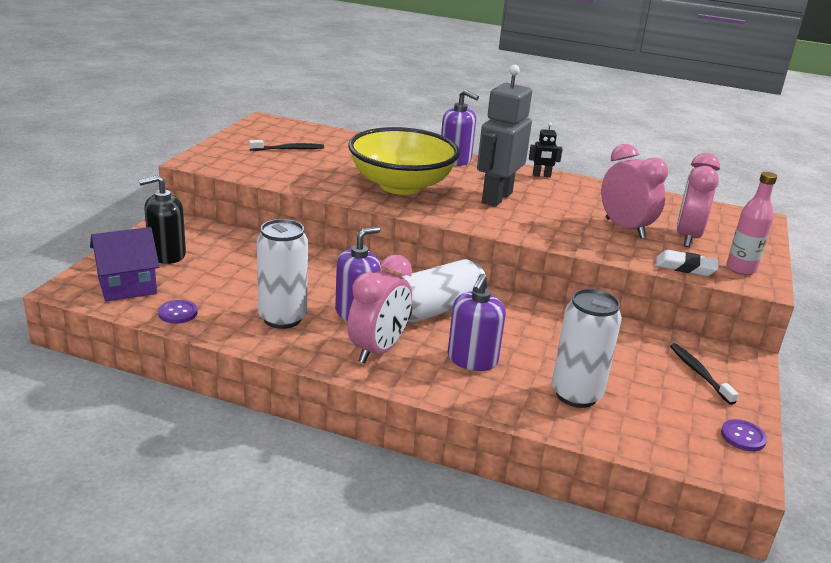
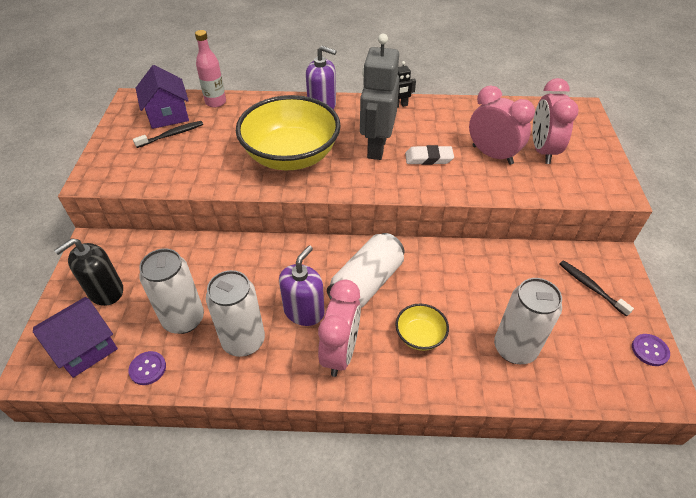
camera: 15 degrees left, 20 degrees up
purple soap dispenser [448,274,506,371] -> yellow bowl [395,304,449,351]
white eraser [656,250,719,276] -> white eraser moved to [405,145,454,165]
pink bottle [726,172,777,275] -> pink bottle moved to [195,30,226,108]
none -> purple house [136,65,189,129]
none -> white can [139,248,204,334]

